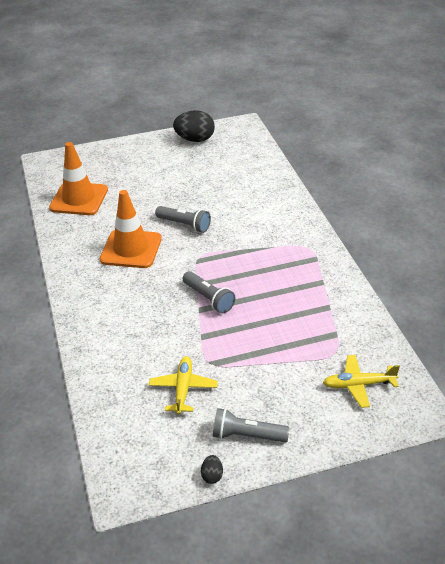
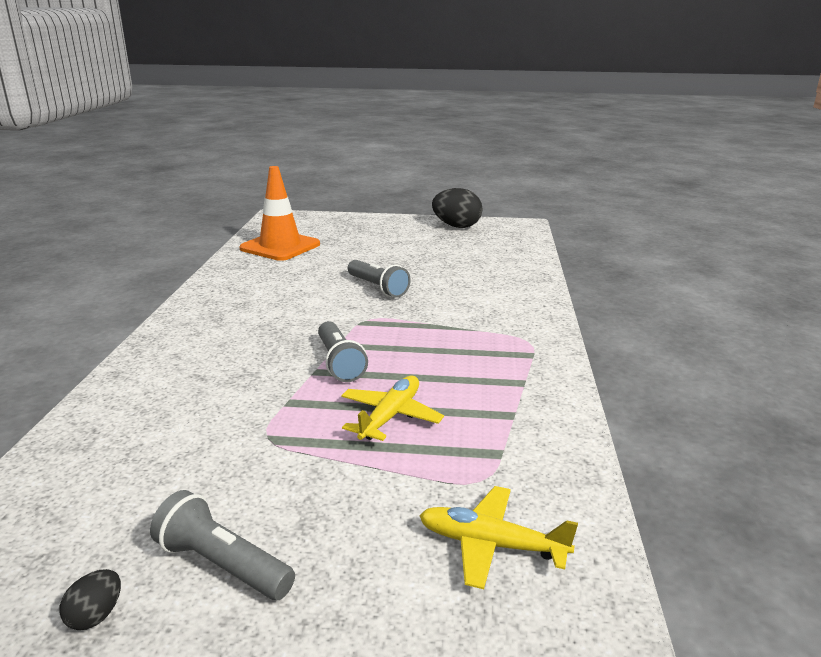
camera: 20 degrees right, 15 degrees down
orange traffic cone [100,190,162,268] -> none
yellow plane [149,356,218,415] -> yellow plane moved to [341,376,444,441]

